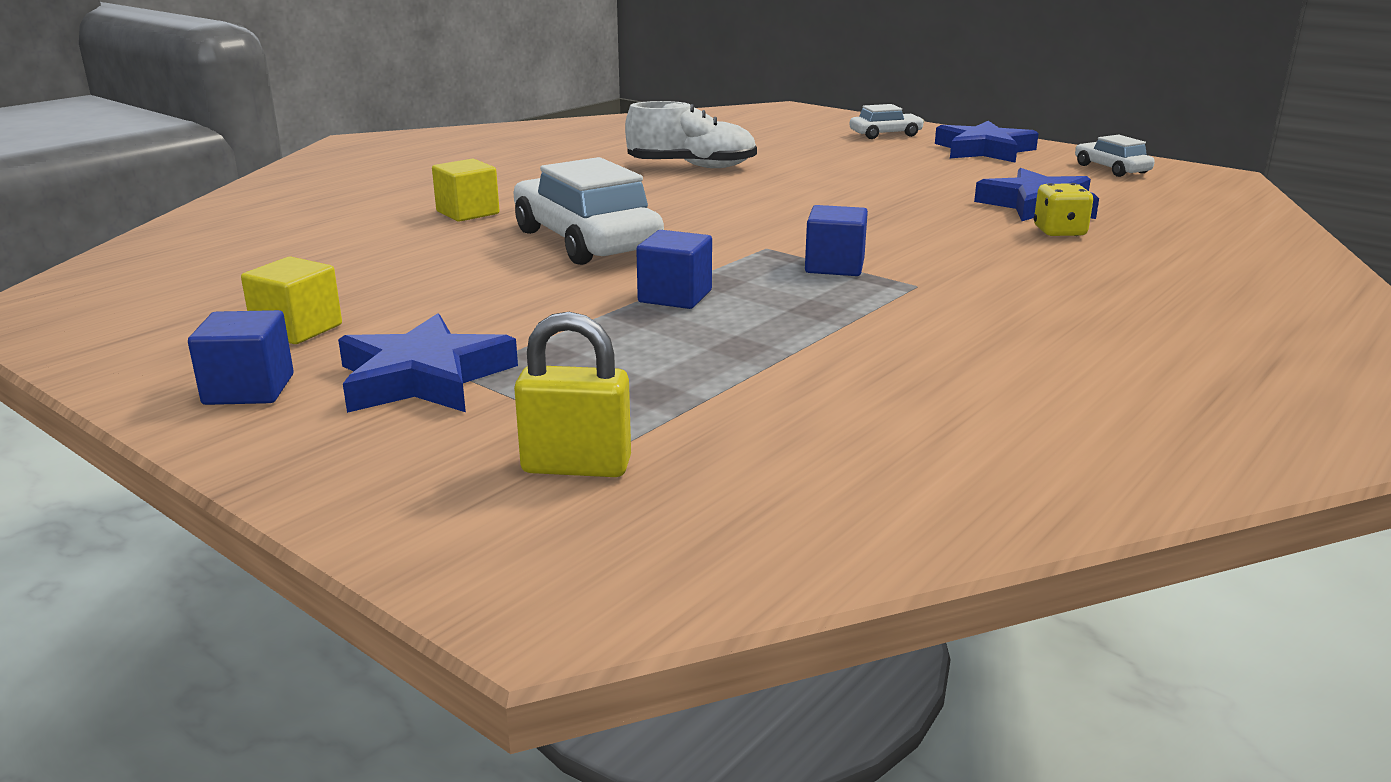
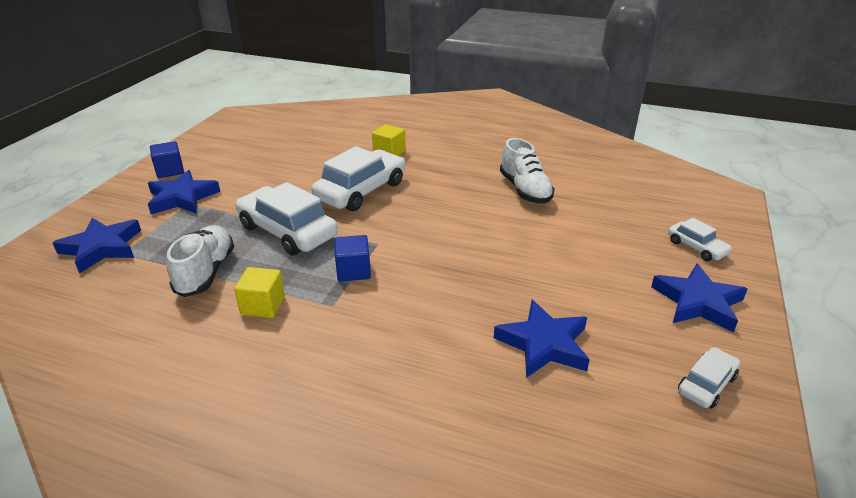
camera: 70 degrees right, 10 degrees up
yellow cube [241,257,342,344] -> yellow cube moved to [234,267,285,318]
yellow padlock [514,312,631,477] -> blue star [53,218,141,274]
blue cube [636,230,712,309] -> white car [236,182,338,256]
yellow dice [1034,183,1093,236] -> none
none -> white shoe [167,225,234,297]

